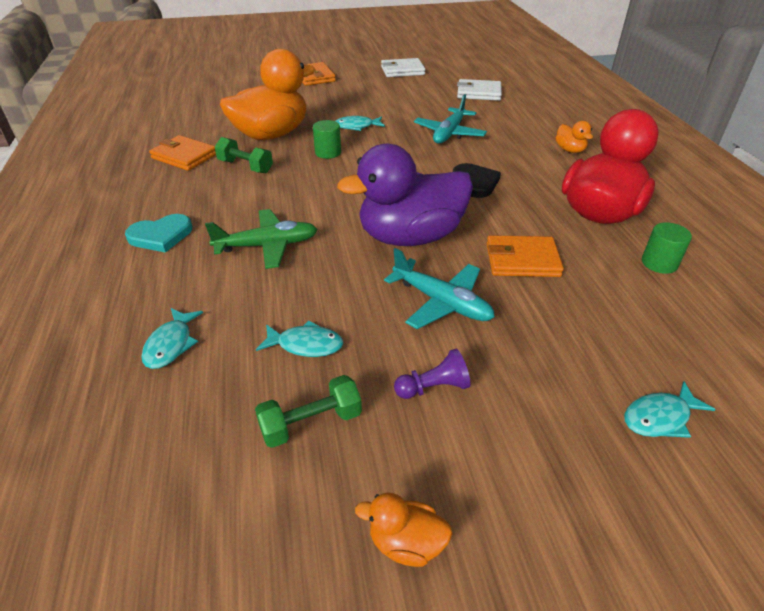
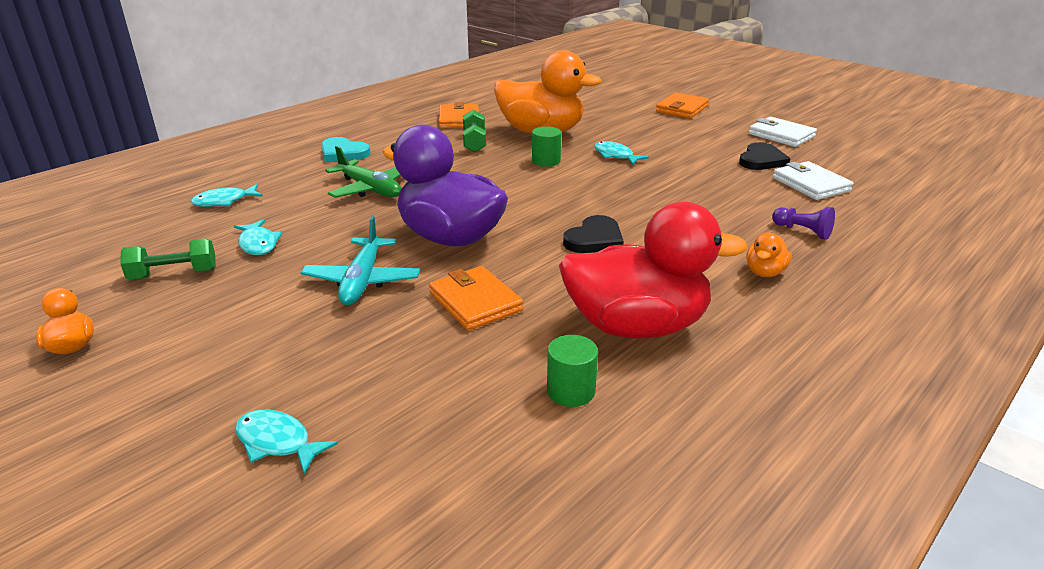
camera: 55 degrees right, 10 degrees down
green dumbbell [255,375,362,448] -> green dumbbell turned 45 degrees counterclockwise [120,238,216,280]
purple pawn [394,348,471,399] -> purple pawn moved to [772,207,835,240]
turquoise plane [414,94,487,144] -> none
none -> black heart [739,142,790,170]

